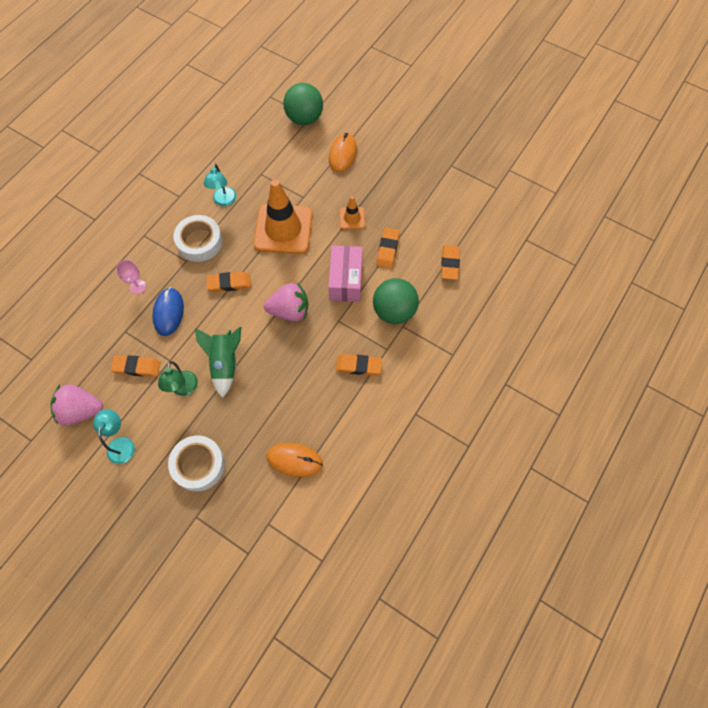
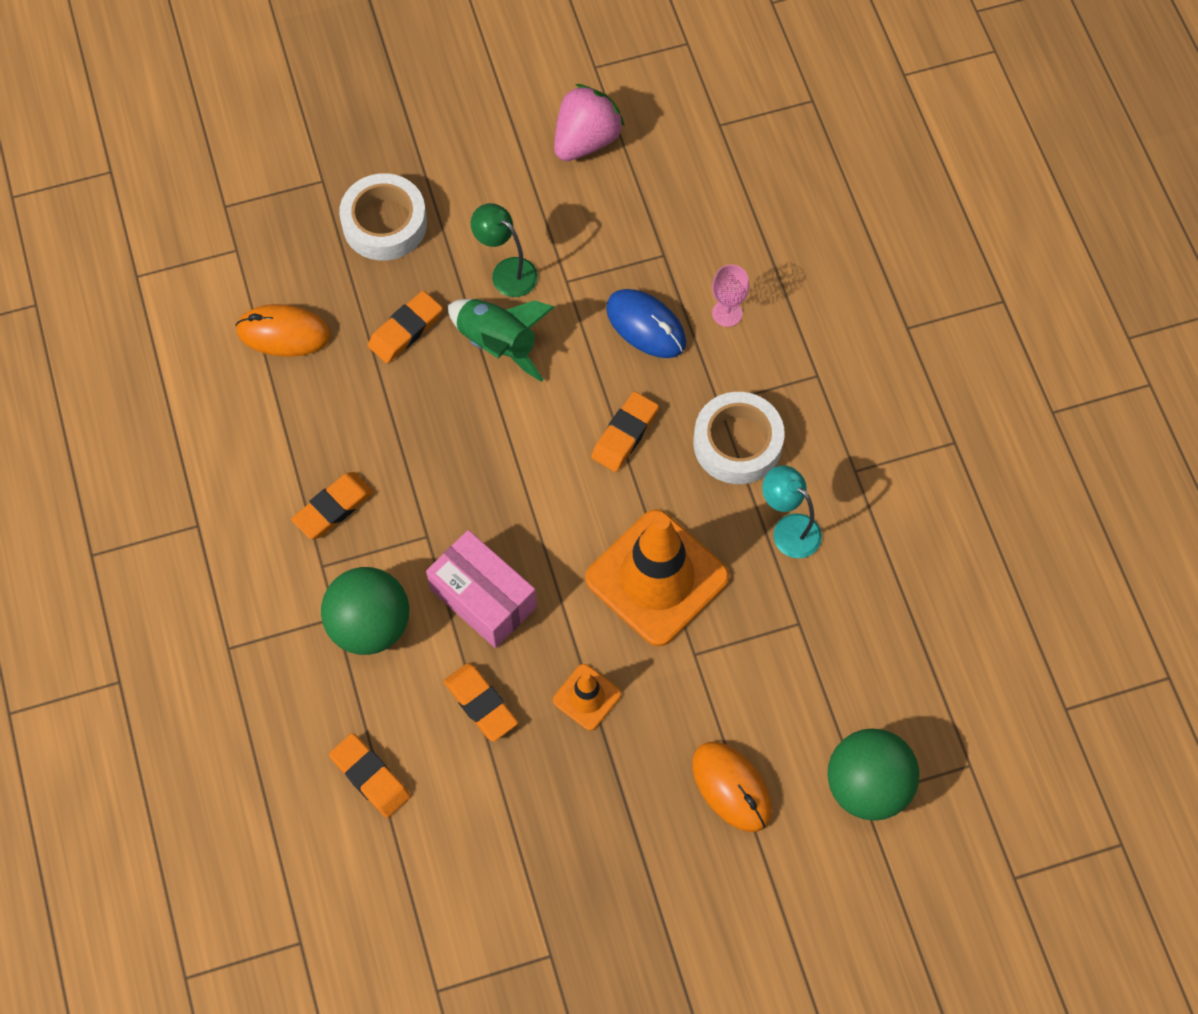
camera: 130 degrees right, 0 degrees up
turquoise lamp [93,409,135,464] -> none
orange eraser [111,355,160,377] -> orange eraser moved to [368,291,443,363]
pink strawberry [264,282,308,322] -> none
orange mouse [266,443,323,477] -> orange mouse turned 45 degrees clockwise [235,304,331,357]

